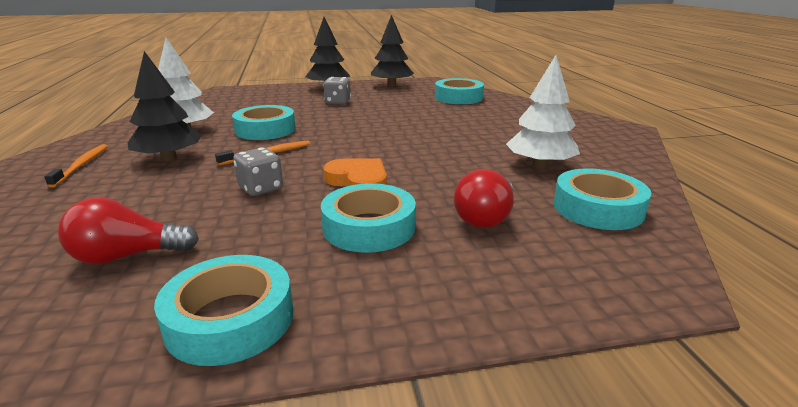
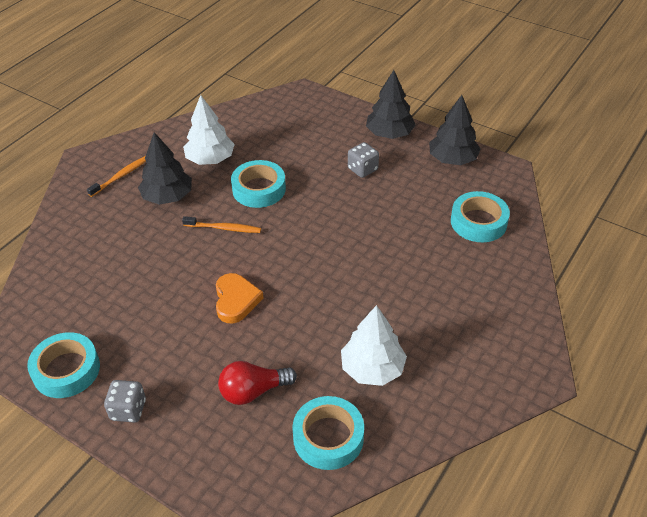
camera: 45 degrees right, 20 degrees up
red light bulb [58,197,199,265] -> none
grey dice [233,147,283,196] -> grey dice moved to [104,380,146,423]
turquoise tape [321,183,416,253] -> none

